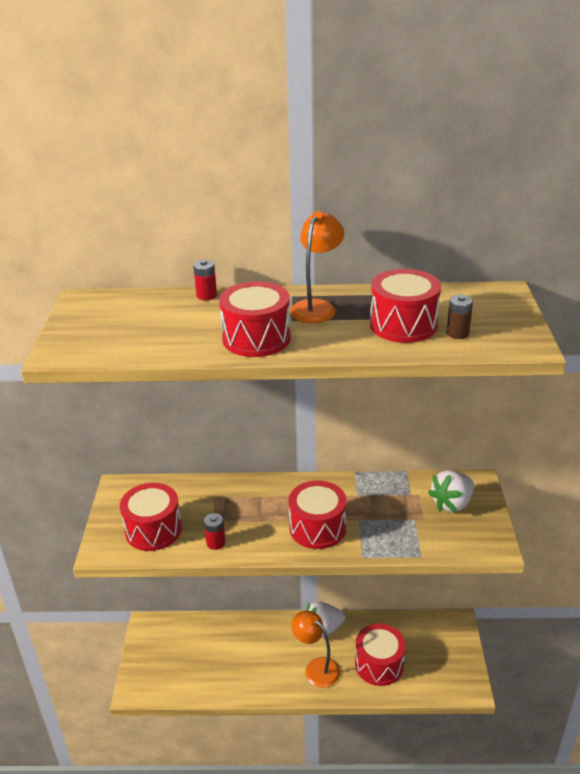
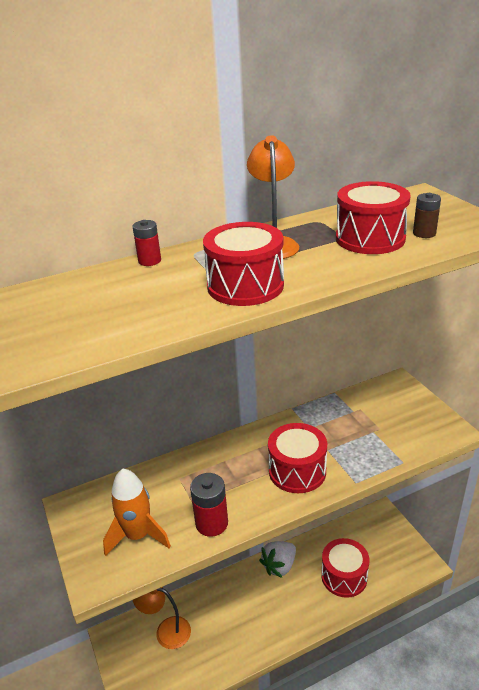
camera: 25 degrees left, 0 degrees up
red drum [120,483,182,551] -> orange rocket [103,469,171,556]
red battery [204,513,225,550] -> red battery [190,473,228,537], size x1.61
orange lamp [291,611,340,688] -> orange lamp moved to [133,587,191,649]
white strawberry [428,470,474,512] -> none

